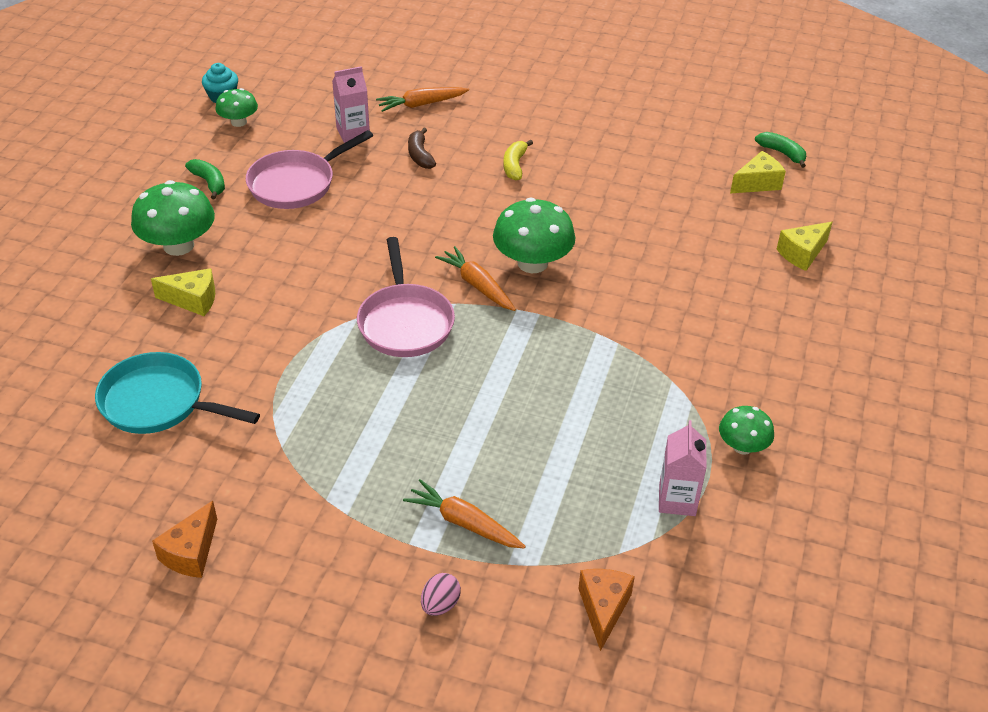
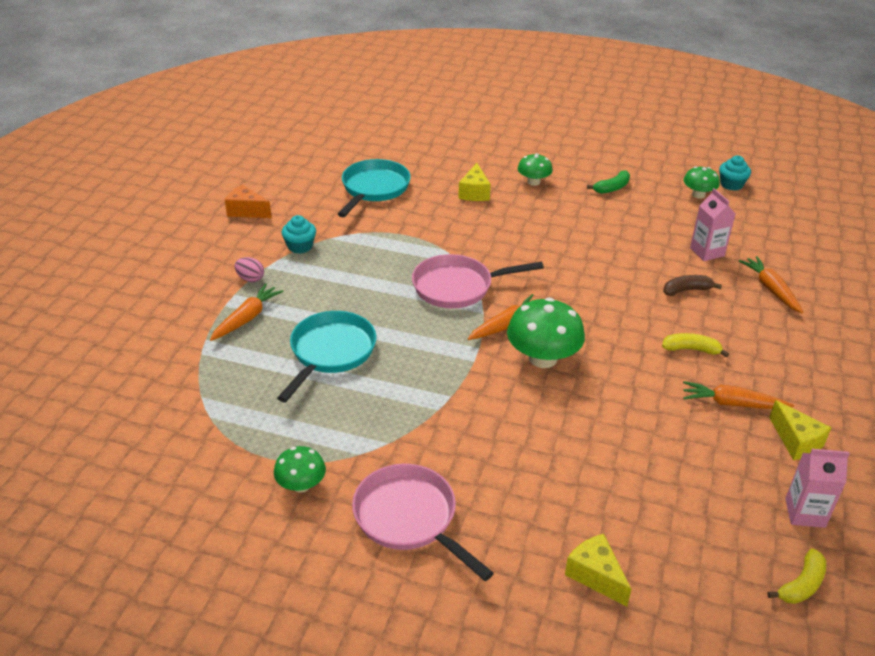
camera: 90 degrees right, 5 degrees down
green mushroom [131,180,215,256] -> green mushroom [518,153,553,186], size x0.58
pink pan [246,130,373,209] -> pink pan moved to [352,464,494,581]
pink egg [421,573,461,616] -> pink egg moved to [235,257,264,282]
orange cheese [578,569,635,651] -> none
pink carton [659,420,707,516] -> pink carton moved to [785,449,850,528]
yellow cheese [730,151,786,194] -> yellow cheese moved to [769,400,832,460]
green banana [755,132,806,168] -> yellow banana [767,548,826,604]
none -> turquoise pan [277,311,376,402]
none -> turquoise cupcake [282,215,316,254]
none -> orange carrot [683,381,794,409]

